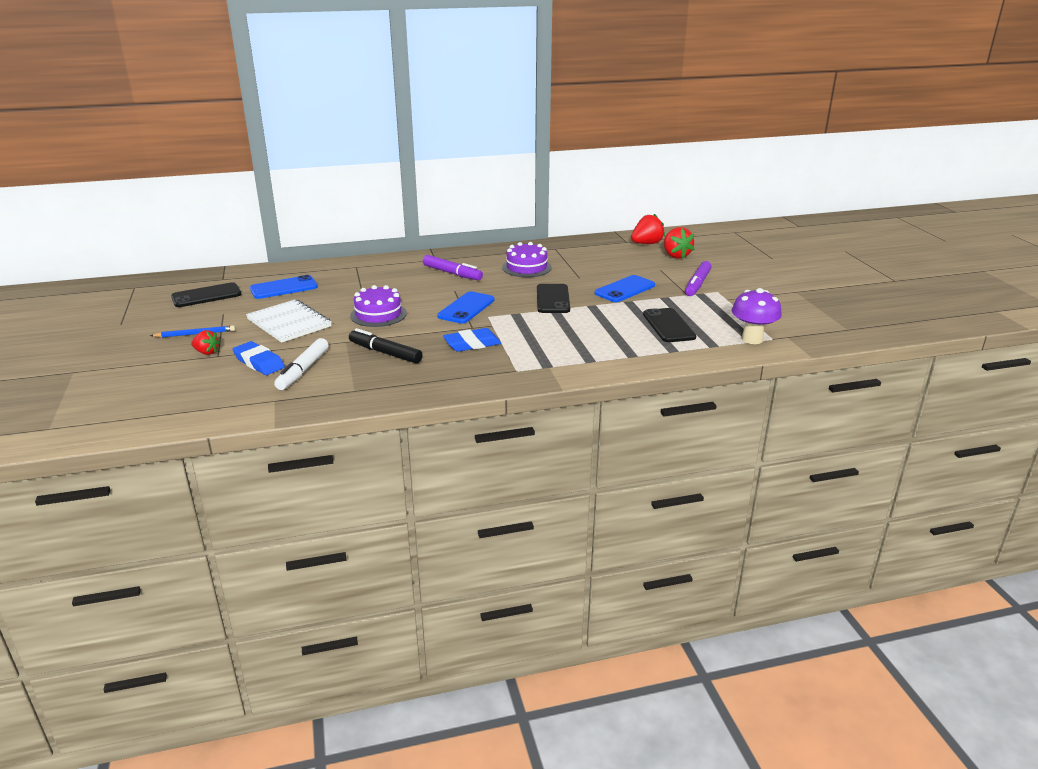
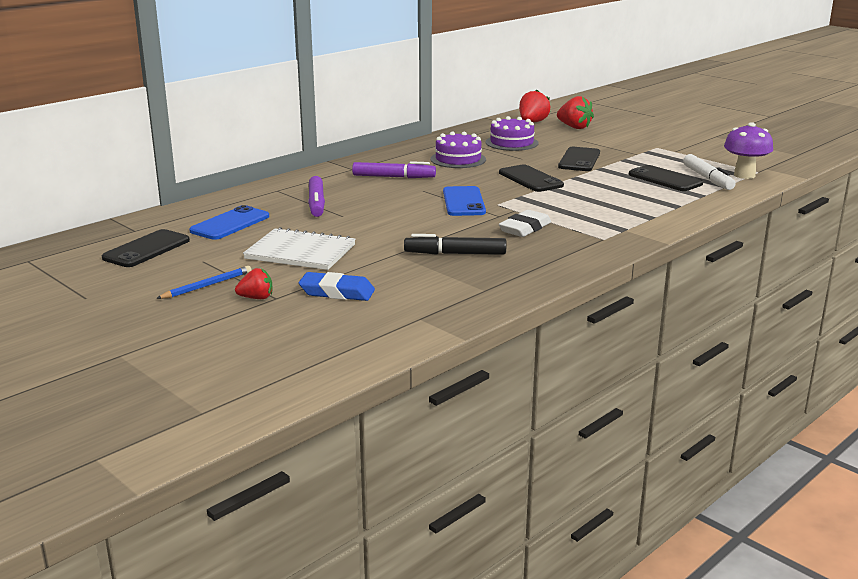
camera: 30 degrees left, 5 degrees down
white marker [274,338,329,390] -> white marker moved to [683,154,736,190]
purple cake [350,285,407,327] -> purple cake moved to [486,116,539,151]
blue eraser [443,328,501,352] -> white eraser [499,210,551,237]
blue phone [595,275,655,302] -> black phone [558,147,600,171]
purple marker [685,261,712,296] -> purple marker moved to [308,176,325,217]

